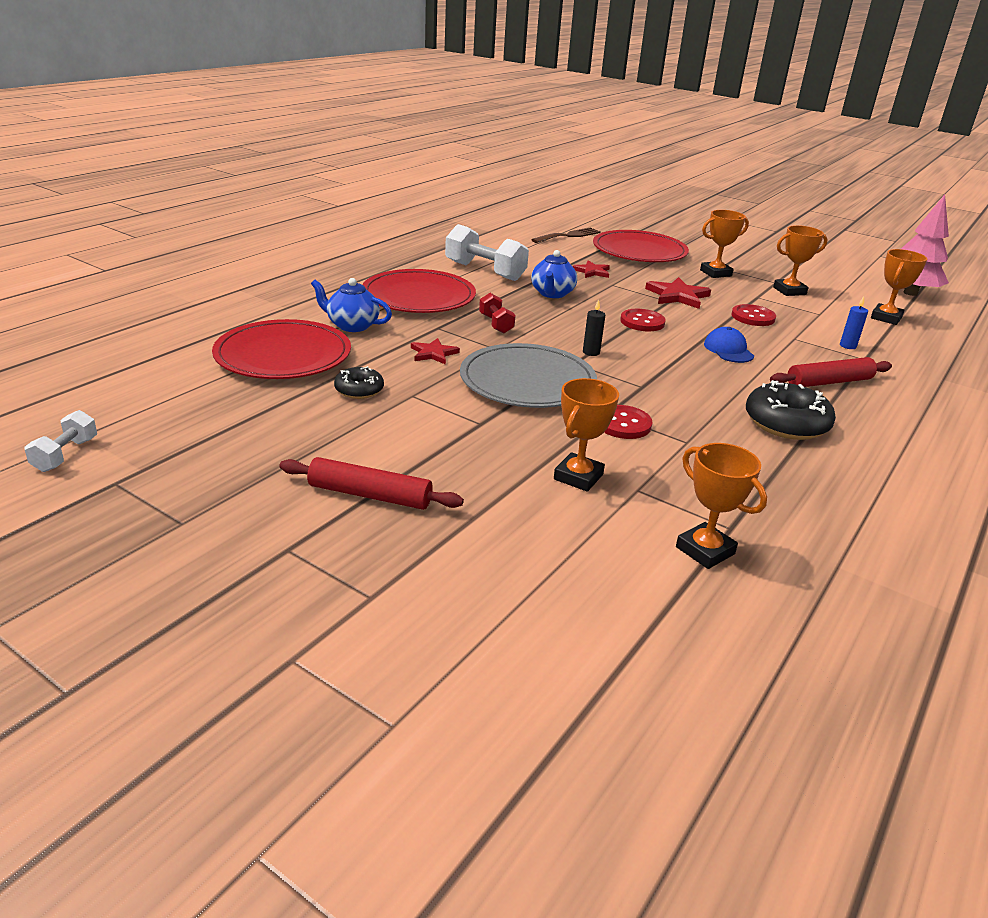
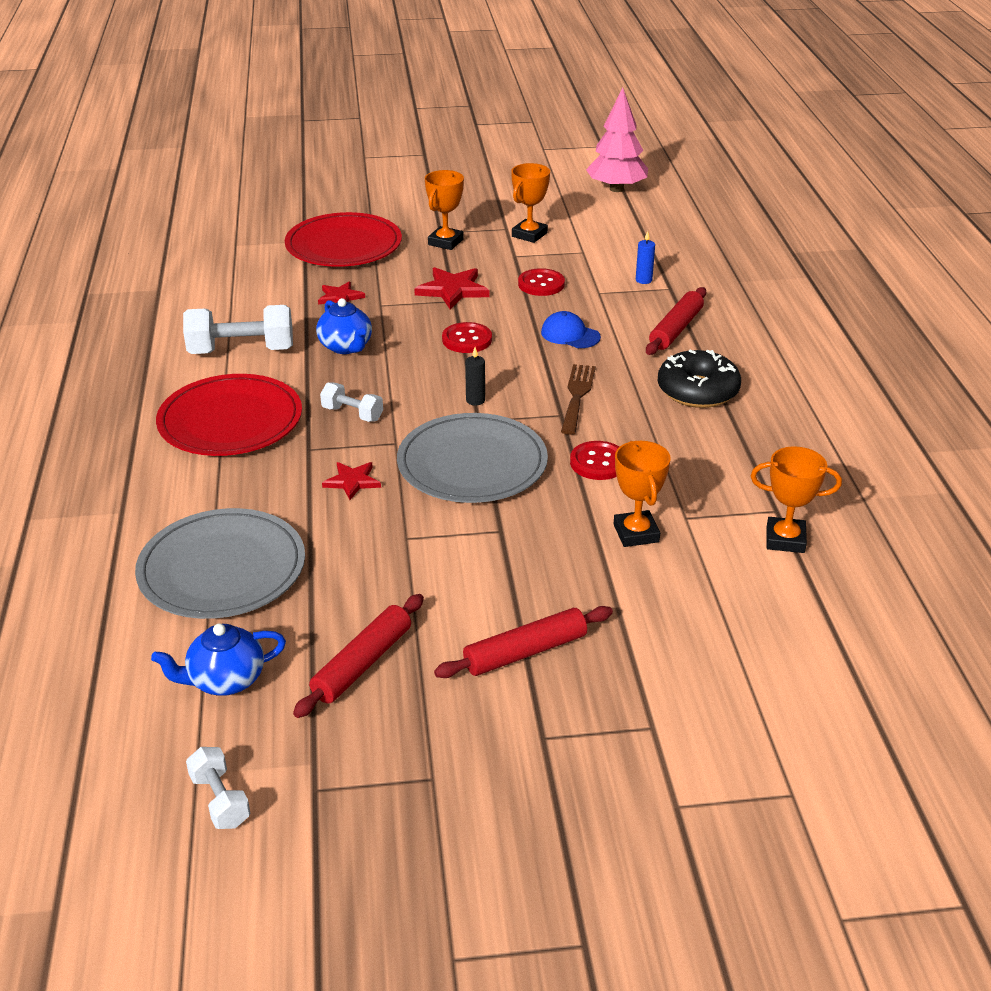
camera: 40 degrees left, 5 degrees up
red plate [212,319,351,379] -> grey plate [135,508,305,619]
blue teapot [311,278,392,332] -> blue teapot moved to [151,624,286,696]
black donut [334,366,384,399] -> none
red dumbbell [479,293,516,333] -> white dumbbell [320,383,383,422]
brown fork [531,227,601,243] -> brown fork moved to [561,364,596,435]
orange trophy [871,249,927,325] -> none
none -> red rolling pin [293,594,424,718]

